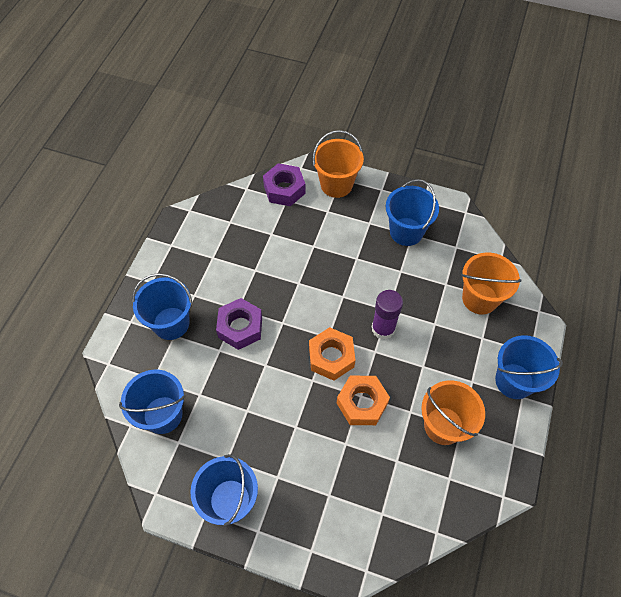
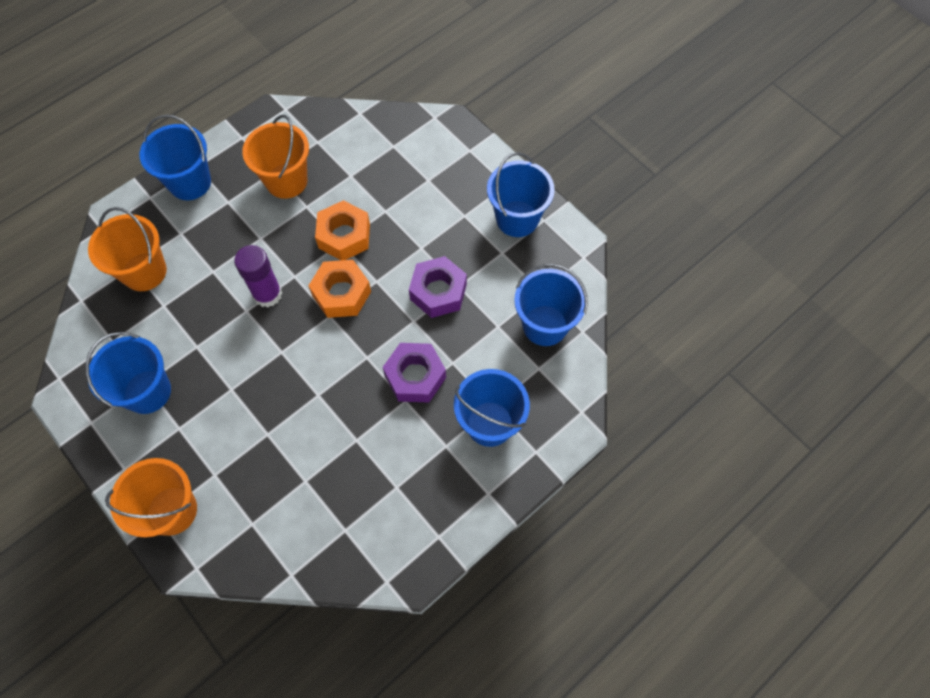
camera: 150 degrees left, 5 degrees up
purple nut [263,163,306,206] -> purple nut moved to [409,256,467,318]

